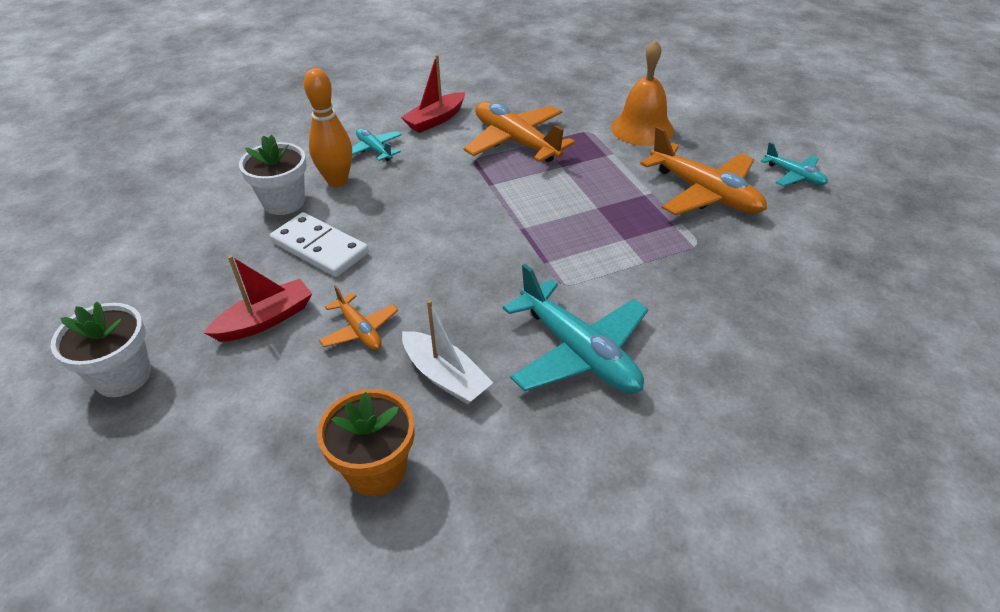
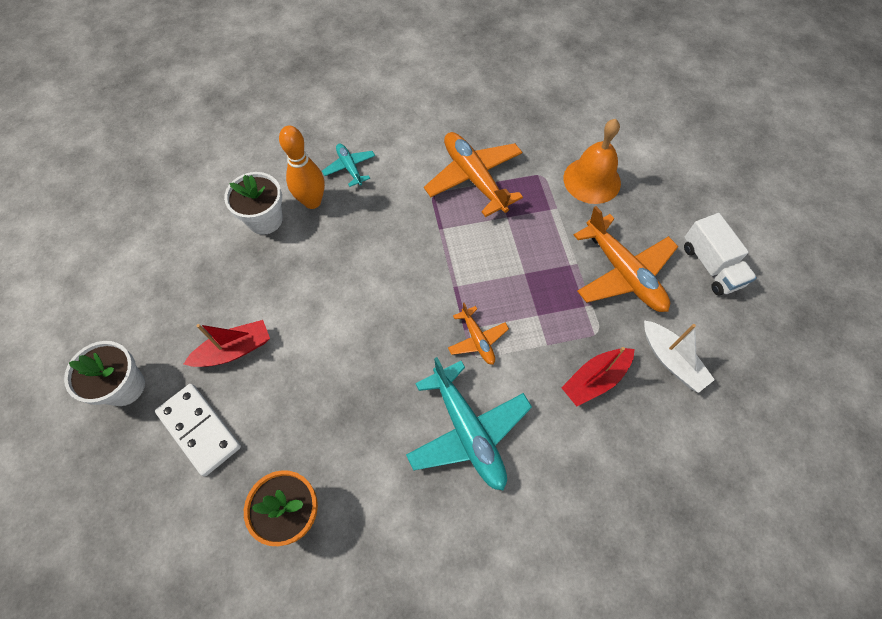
camera: 10 degrees right, 20 degrees up
white domino [270,212,369,277] -> white domino moved to [155,384,241,477]
orange plane [319,285,398,350] -> orange plane moved to [448,303,509,365]
red boat [401,54,465,133] -> red boat moved to [561,347,635,406]
white boat [402,300,493,405] -> white boat moved to [644,320,715,393]
turquoise plane [761,142,828,186] -> white truck [684,213,757,295]

